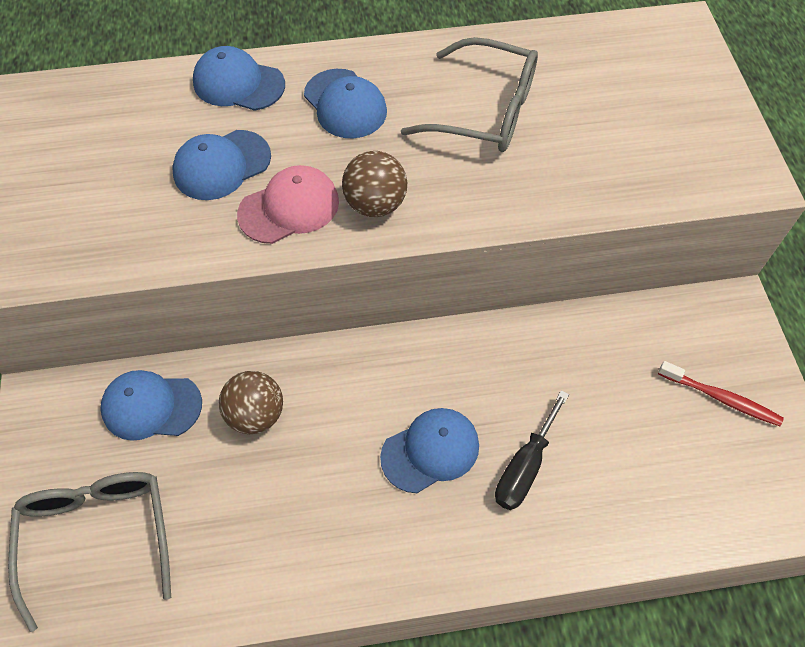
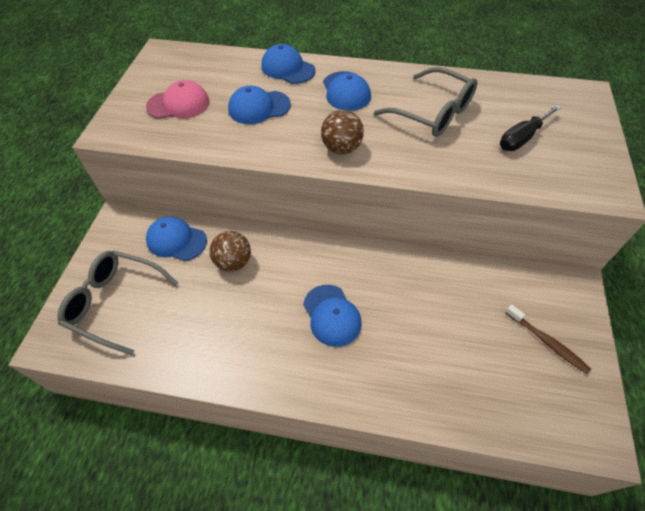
camera: 20 degrees right, 5 degrees down
grey glasses [8,472,171,632] -> grey glasses turned 75 degrees counterclockwise [57,250,178,355]
pink cap [237,165,339,244] -> pink cap moved to [146,80,210,119]
blue cap [380,408,479,493] -> blue cap turned 75 degrees clockwise [303,285,362,347]
black screwdriver [495,390,569,510] -> black screwdriver moved to [500,105,561,151]
red toothbrush [658,361,784,426] -> brown toothbrush [505,305,591,374]

